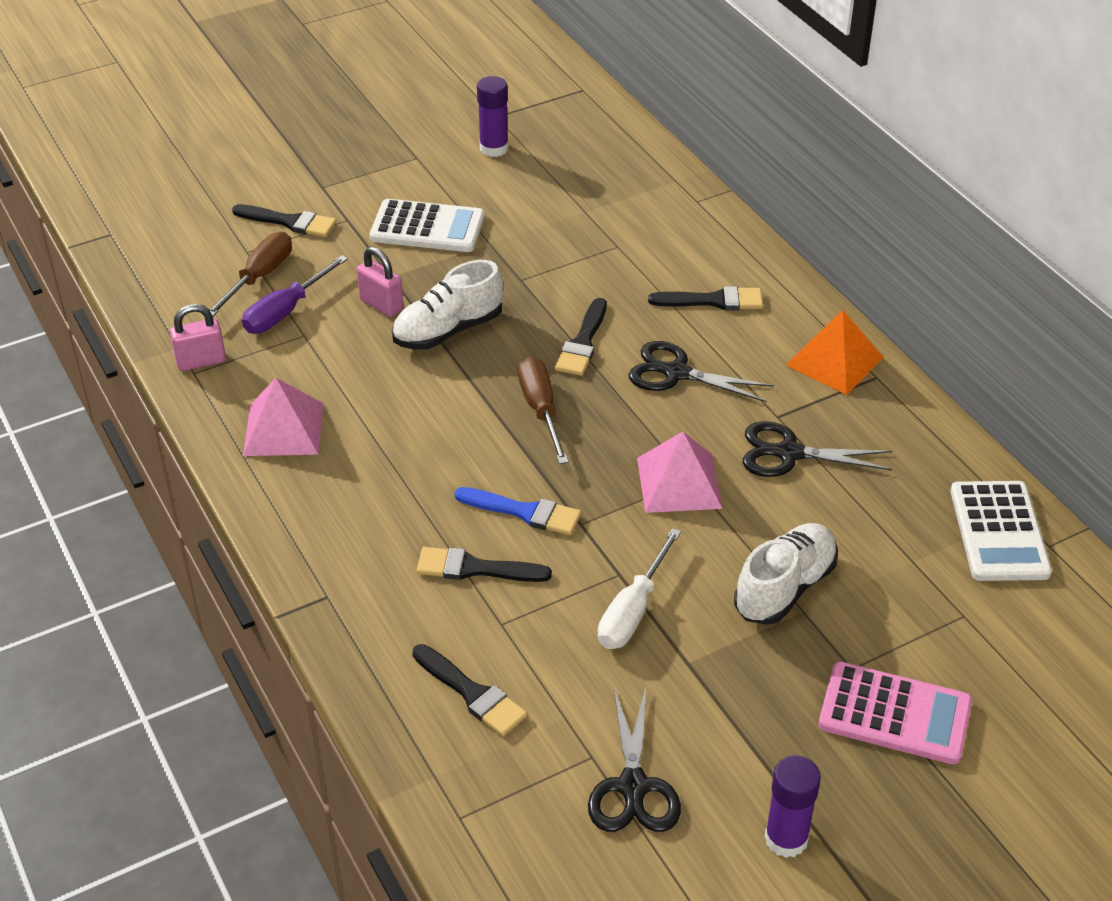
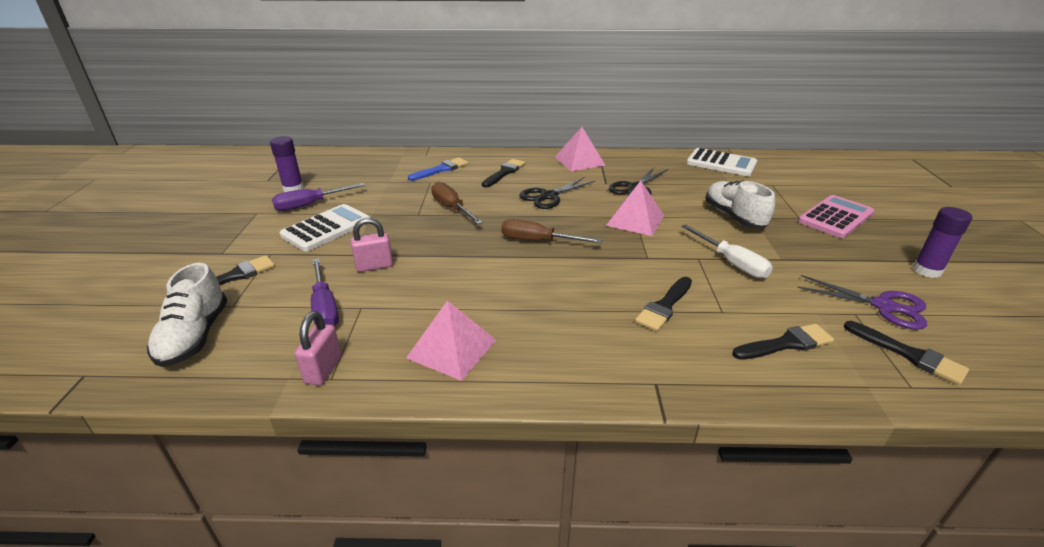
camera: 60 degrees left, 10 degrees down
brown screwdriver [209,232,292,316] -> brown screwdriver moved to [431,182,483,224]
white shoe [392,260,503,350] -> white shoe moved to [147,263,227,367]
blue brush [455,487,581,535] -> blue brush moved to [408,157,468,181]
black brush [555,298,607,376] -> black brush moved to [844,321,969,385]
black scissors [588,688,681,832] -> purple scissors [797,275,927,330]
orange pyramid [786,310,884,395] -> pink pyramid [555,127,606,171]
none -> purple screwdriver [272,183,365,211]

